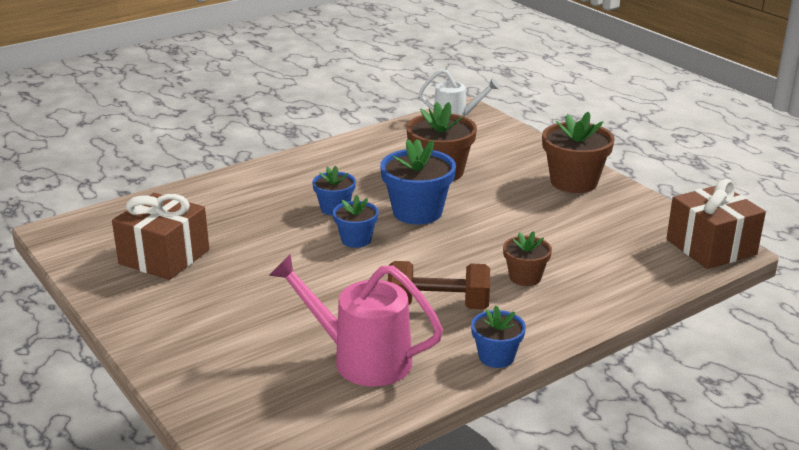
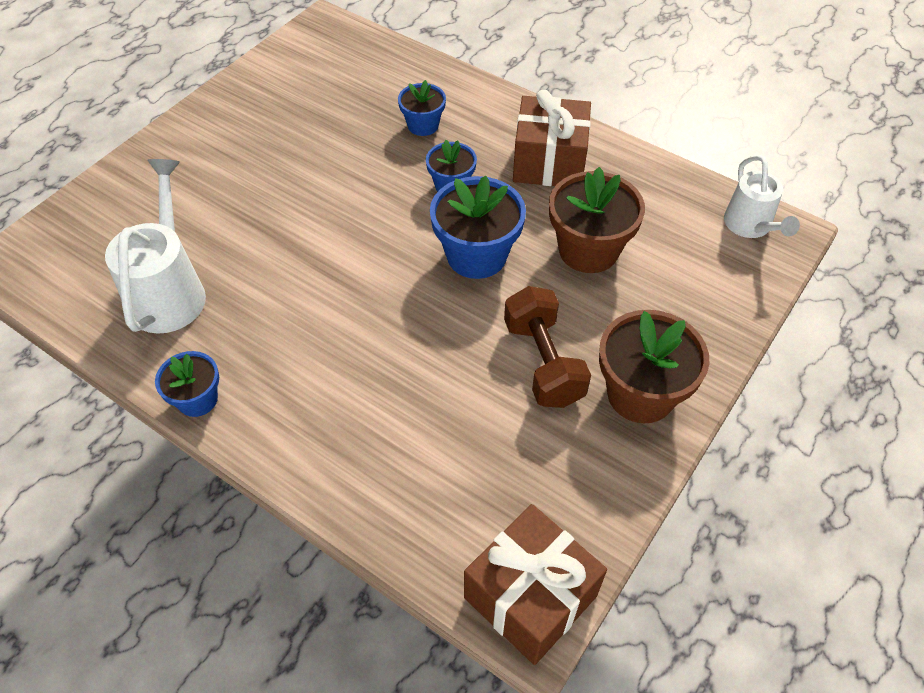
camera: 70 degrees right, 25 degrees up
brown gift [112,193,209,280] -> brown gift moved to [513,90,591,186]
pink watering can [269,254,443,387] -> white watering can [105,159,206,334]
blue flower pot [333,195,379,248] -> blue flower pot moved to [398,80,446,136]
brown dumbbell [388,261,490,309] -> brown dumbbell moved to [504,286,591,408]
brown flower pot [503,231,552,286] -> none

